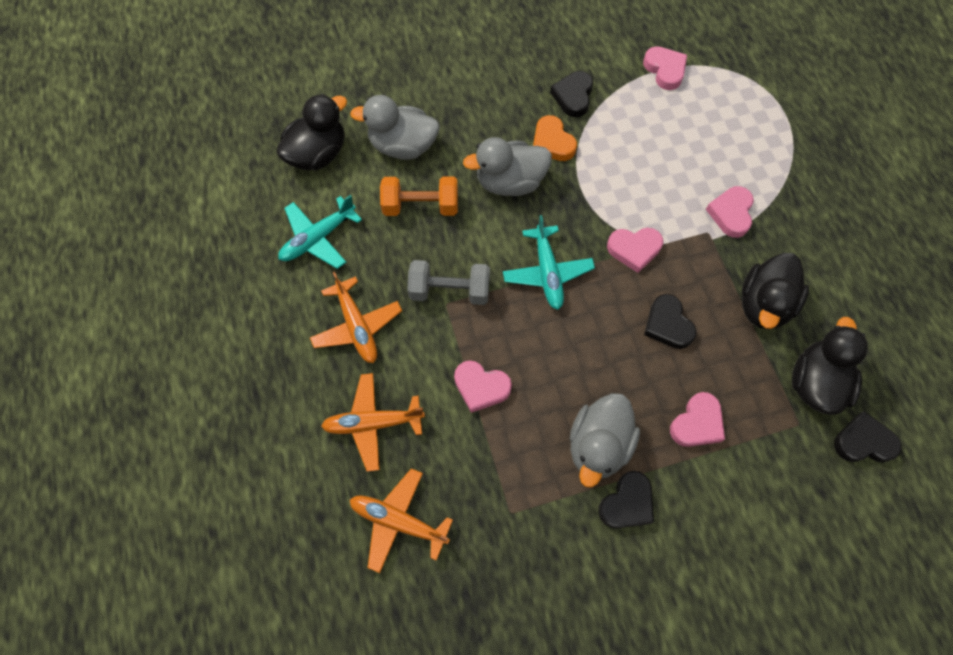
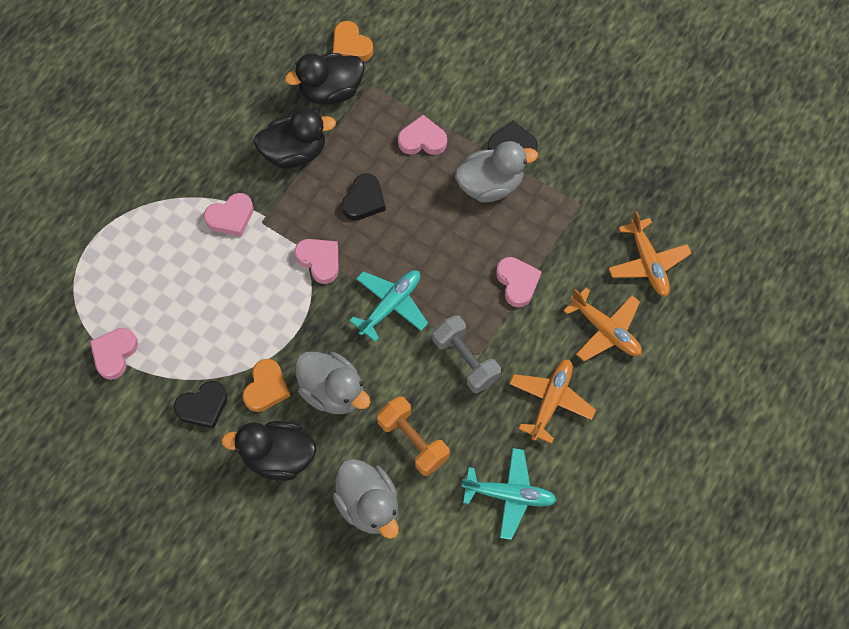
camera: 130 degrees left, 0 degrees up
black duck [276,94,347,170] -> black duck moved to [221,421,317,481]
black heart [834,411,902,463] -> orange heart [333,21,373,62]

